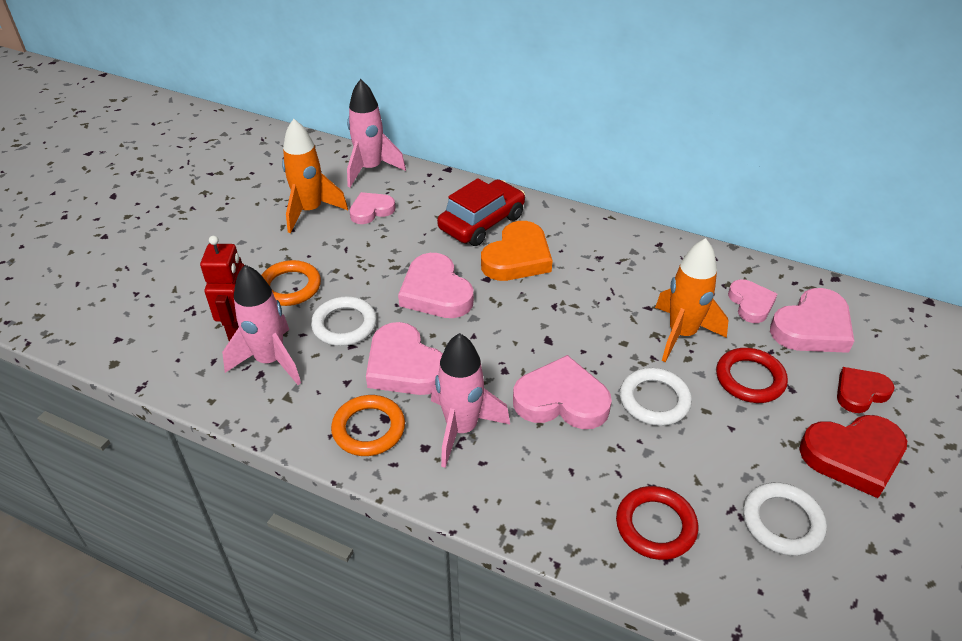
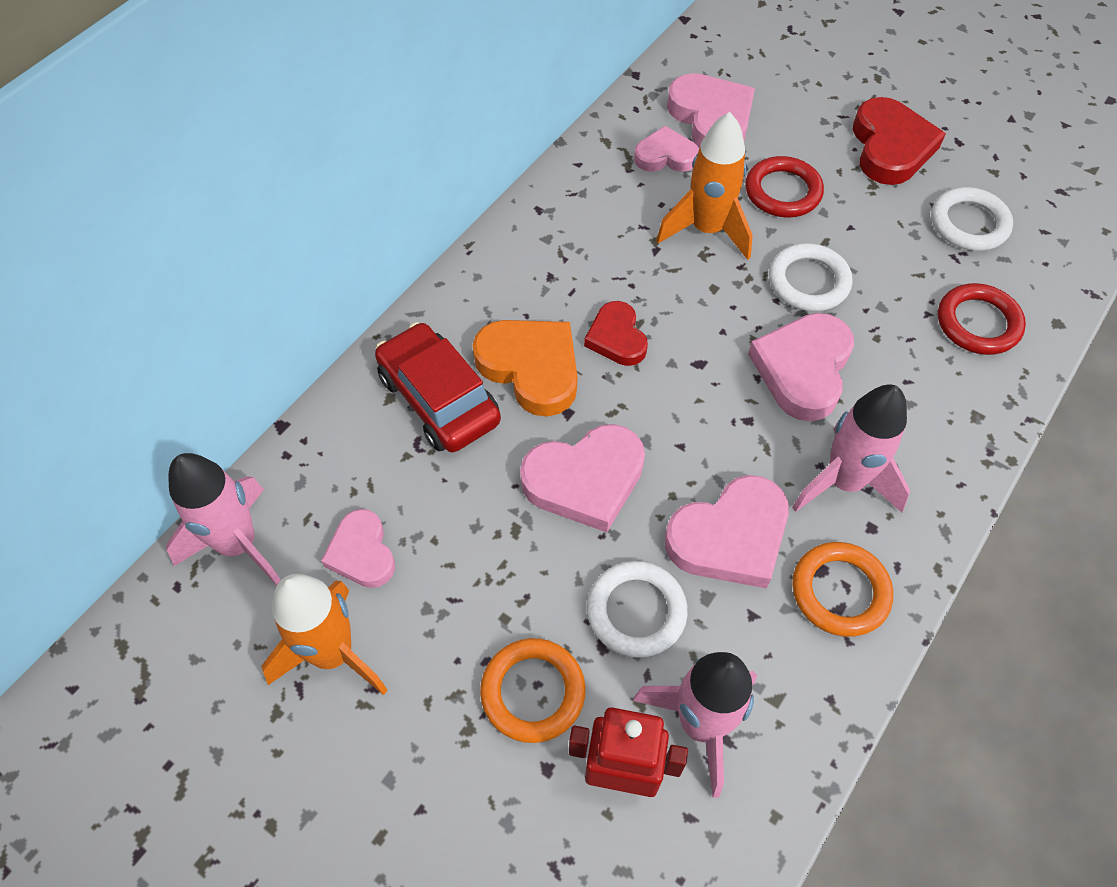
camera: 80 degrees left, 15 degrees up
red heart [837,367,895,413] -> red heart moved to [584,301,648,366]

